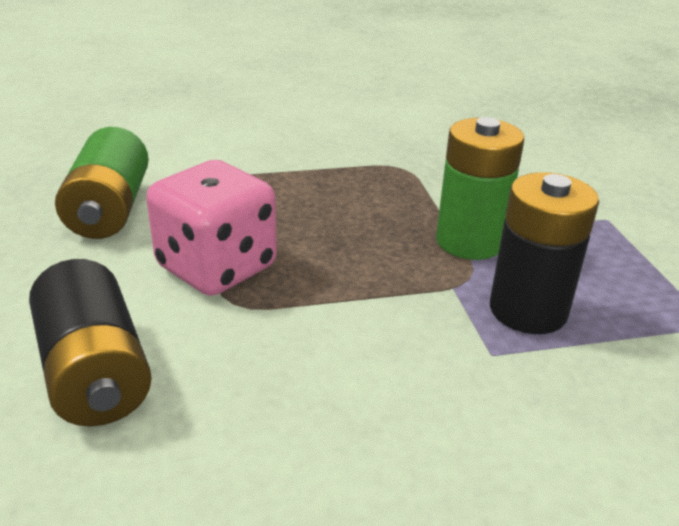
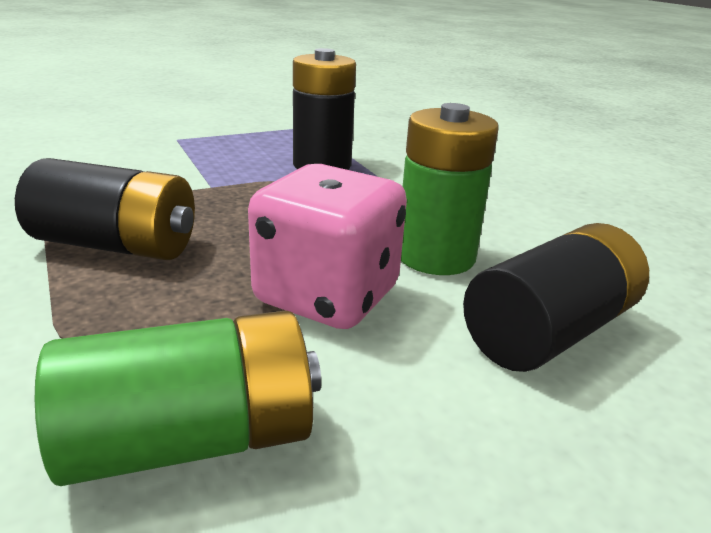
camera: 105 degrees left, 5 degrees down
green battery [436,117,524,260] -> green battery moved to [401,103,499,275]
none -> black battery [15,158,195,260]

